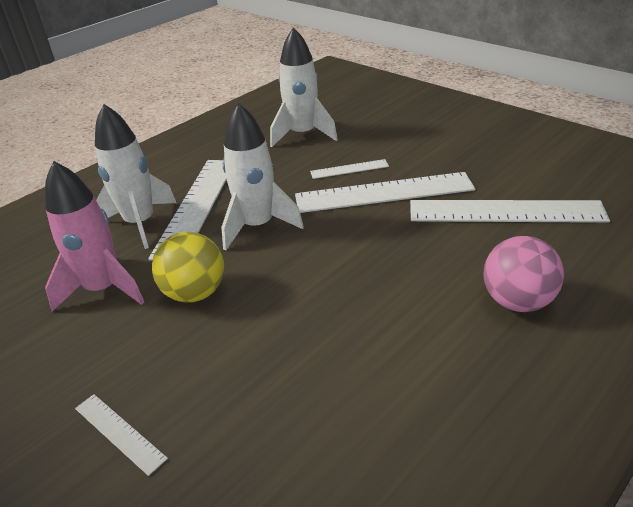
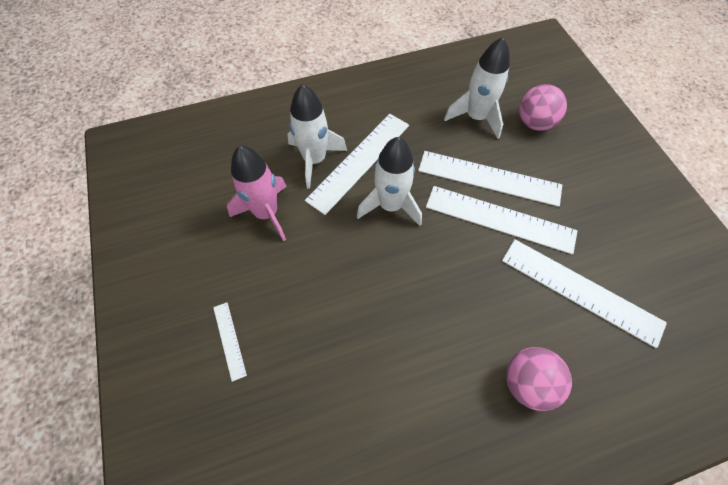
camera: 25 degrees right, 25 degrees up
yellow ball [152,232,224,303] -> none
white ruler [310,159,389,179] -> white ruler [418,151,562,207], size x2.12
none -> pink ball [519,84,567,131]

